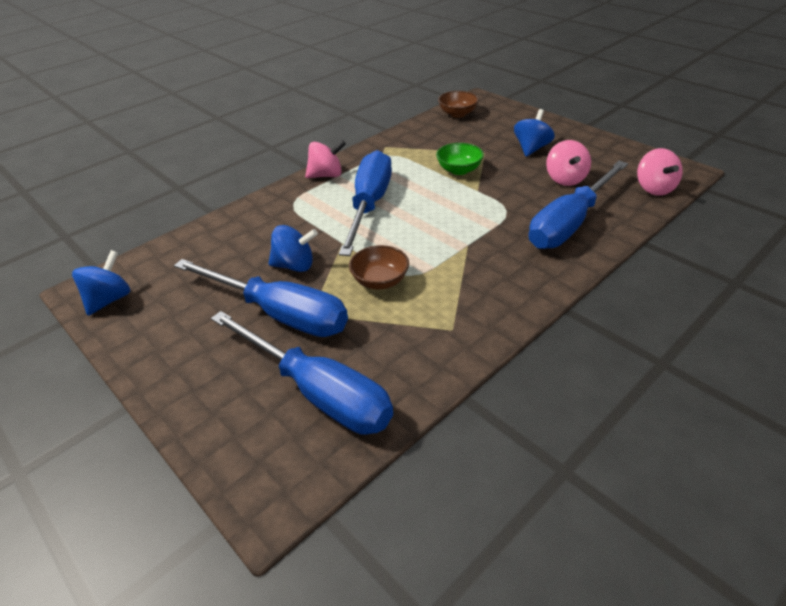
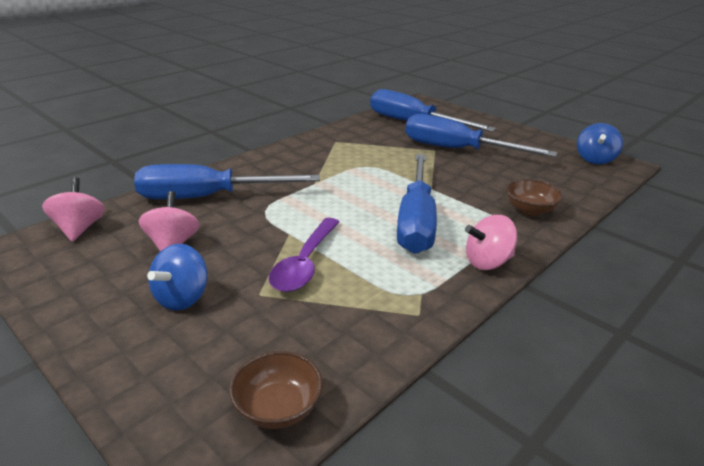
camera: 175 degrees right, 10 degrees down
blue spinning top [268,225,318,272] -> none
brown bowl [349,245,409,290] -> brown bowl moved to [506,179,563,216]
green bowl [436,143,484,175] -> purple spoon [269,218,339,292]
blue screwdriver [529,161,628,249] -> blue screwdriver turned 135 degrees counterclockwise [134,164,320,199]

